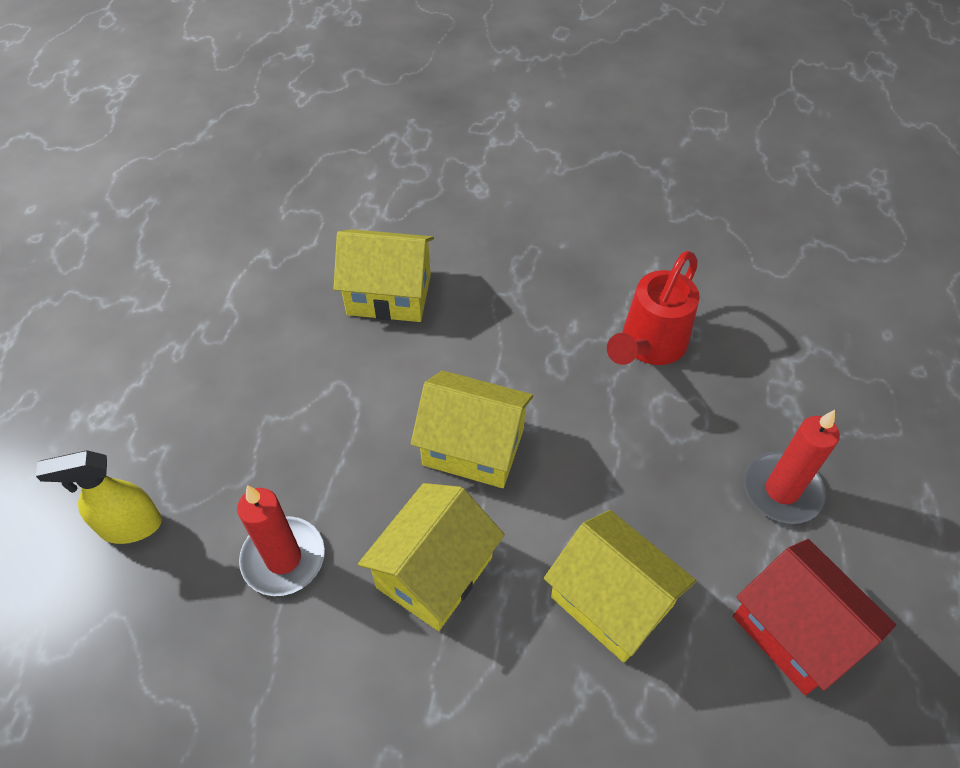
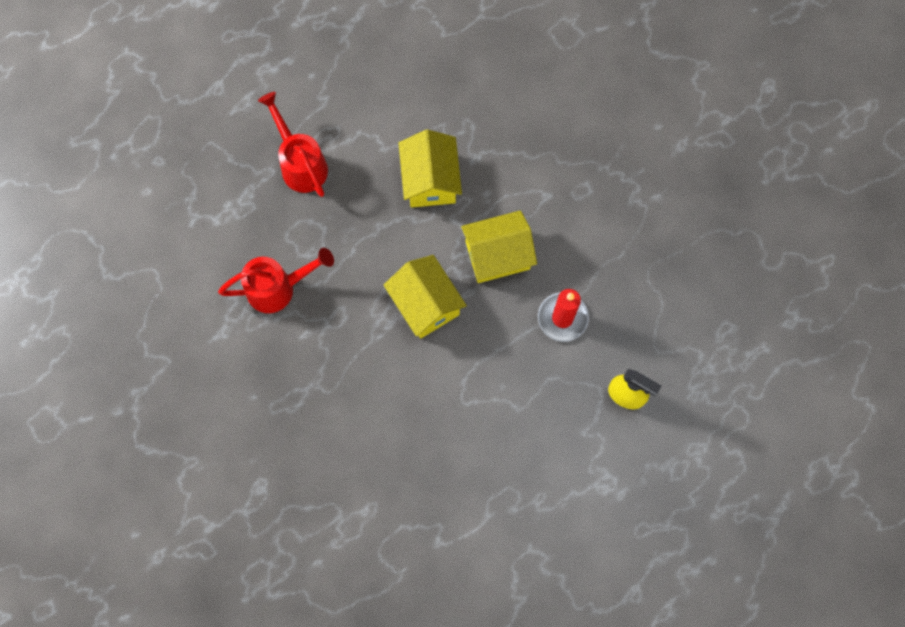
camera: 140 degrees left, 20 degrees up
yellow house [334,229,434,322] -> none
red house [733,539,896,695] -> none
red candle [744,410,840,524] -> red watering can [258,92,328,197]

